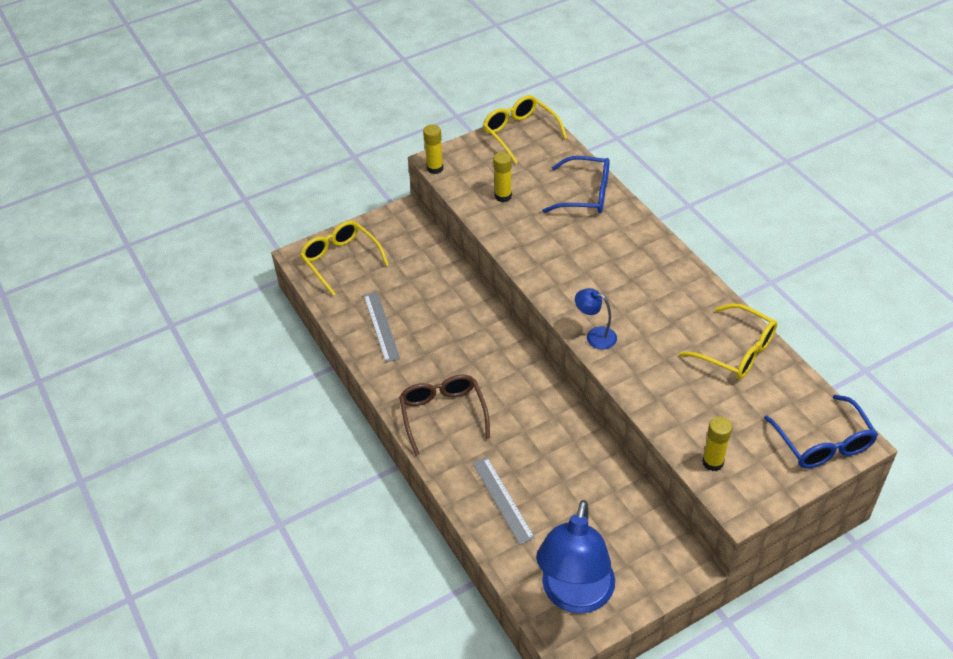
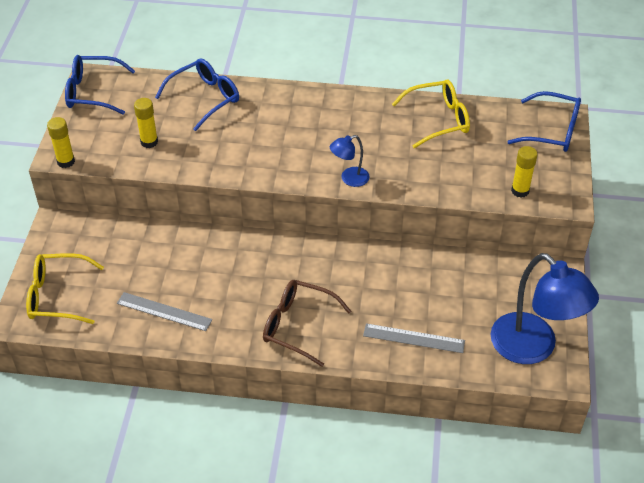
camera: 55 degrees left, 0 degrees up
yellow glasses [483,95,567,164] -> blue glasses [65,55,135,115]

